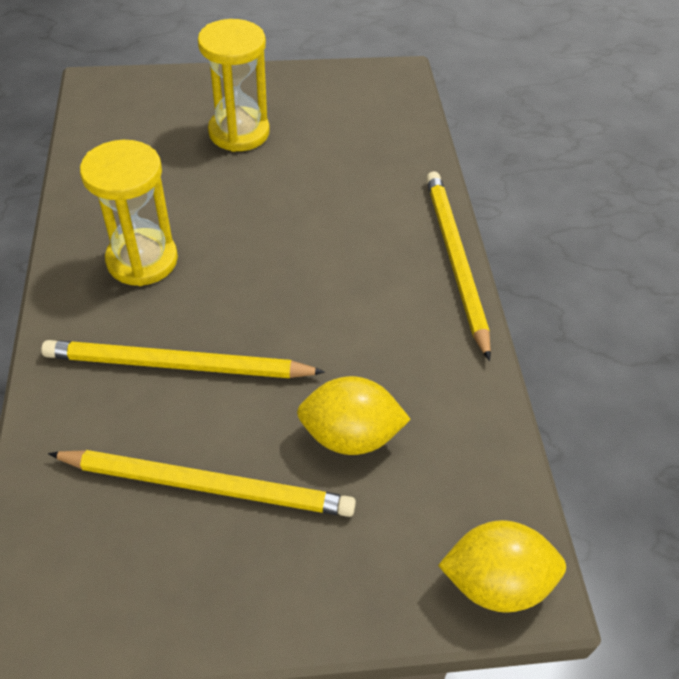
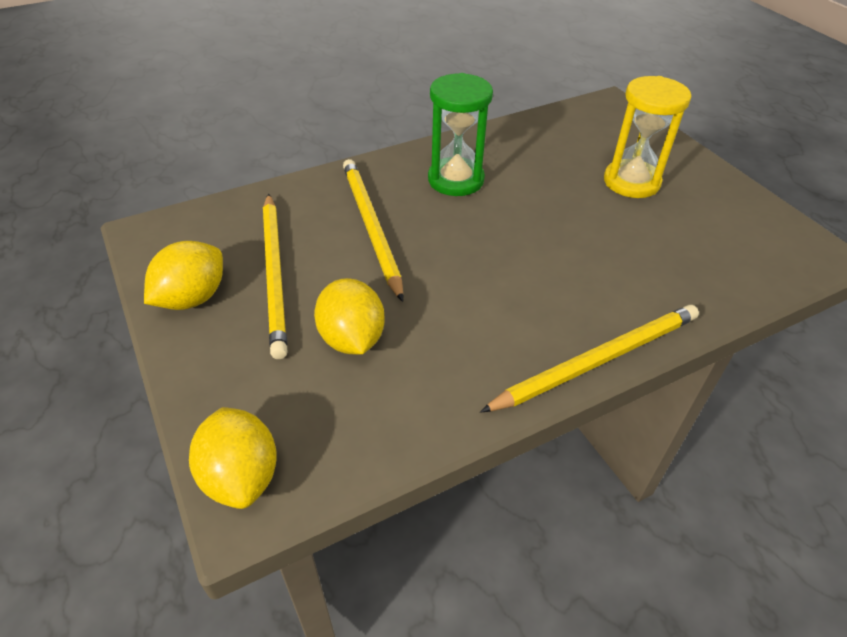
camera: 70 degrees right, 5 degrees down
yellow hourglass [80,140,178,286] -> green hourglass [428,73,493,196]
none -> yellow lemon [144,241,223,310]

